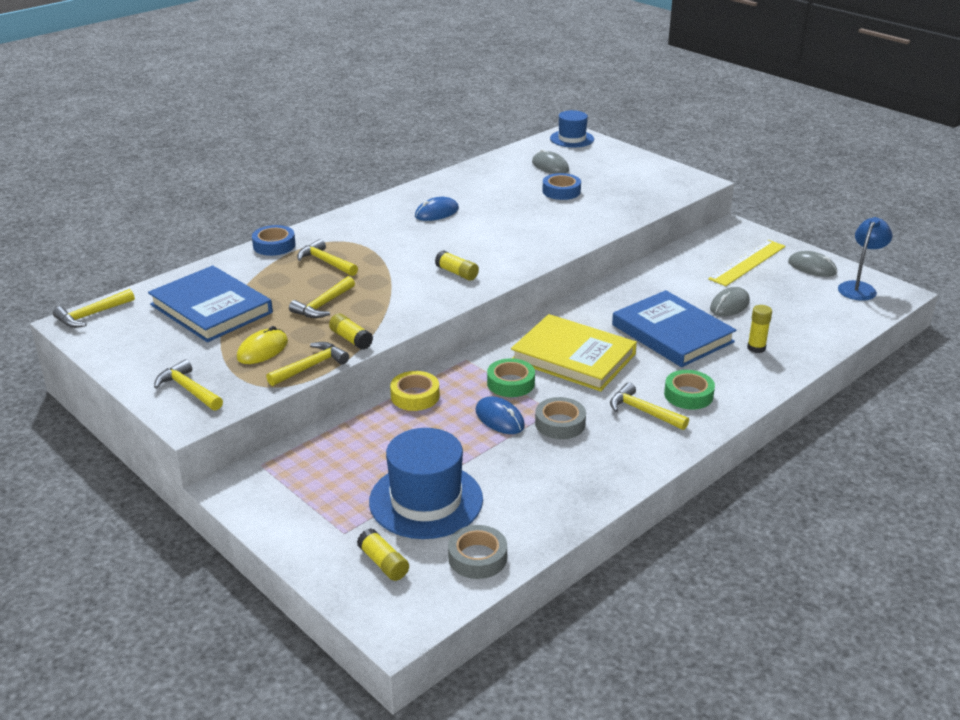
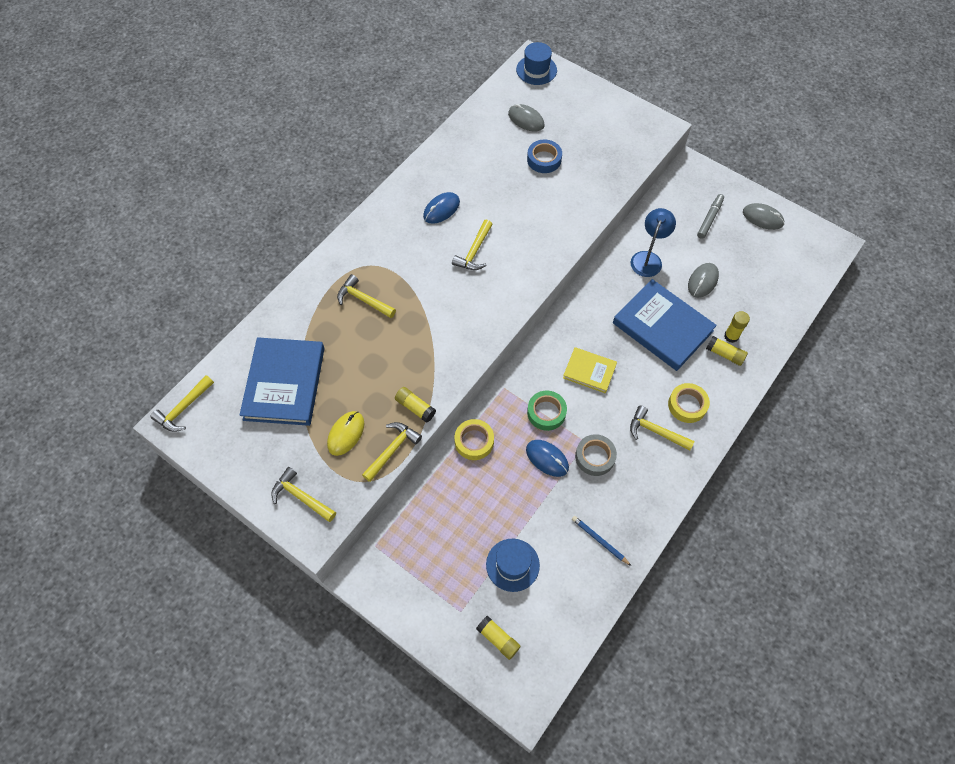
camera: 10 degrees left, 30 degrees up
blue book [148,266,273,342] -> blue book turned 60 degrees clockwise [239,337,325,426]
blue tape [252,225,295,256] -> none
yellow hammer [289,276,355,318] -> yellow hammer moved to [452,220,493,270]
blue hat [369,428,483,539] -> blue hat [486,539,540,592], size x0.62
yellow glue stick [435,250,479,281] -> yellow glue stick moved to [706,336,748,366]
grey tape [448,525,507,579] -> none
yellow book [511,314,637,391] -> yellow book [563,347,617,393], size x0.55
green tape [664,370,715,410] -> yellow tape [668,383,710,423]
yellow ruler [708,240,786,286] -> grey marker [697,194,724,239]
blue lamp [838,217,892,301] -> blue lamp moved to [631,208,676,277]
none -> blue pencil [572,516,631,566]

